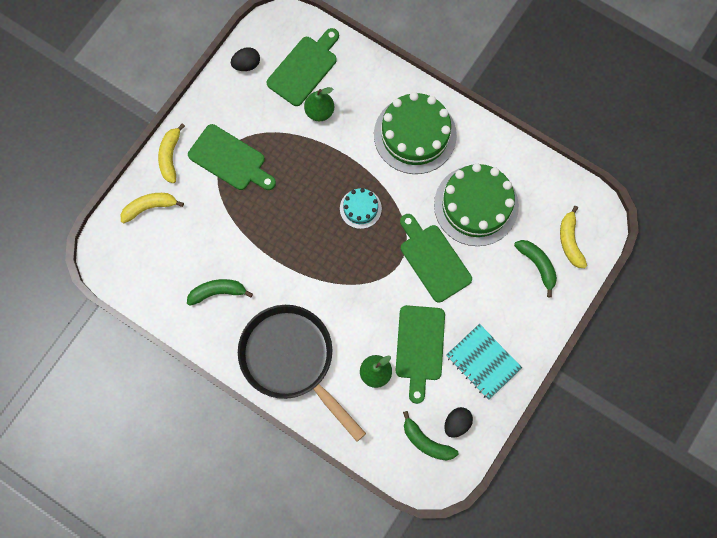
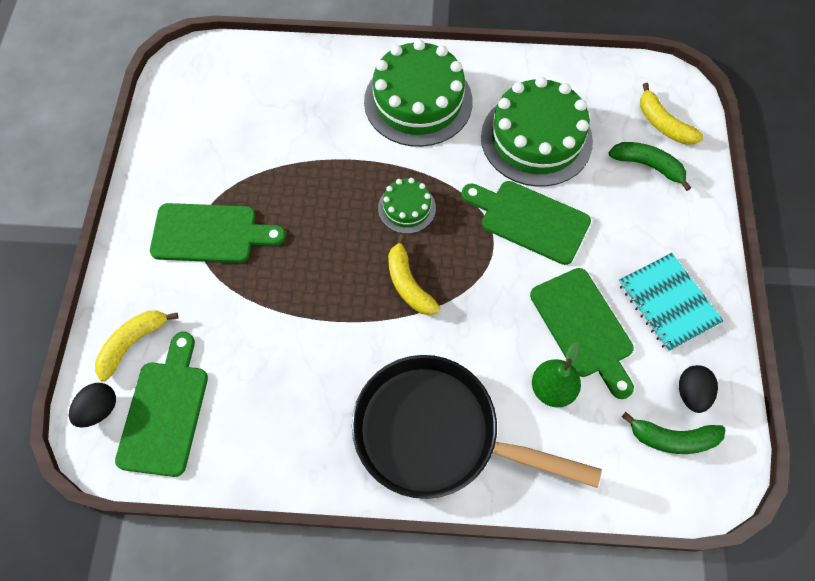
camera: 30 degrees left, 10 degrees down
yellow banana [158,123,185,183] -> yellow banana moved to [388,234,440,315]
green banana [187,279,253,306] -> none
black egg [231,47,260,71] -> black egg moved to [69,383,116,428]
green cutting board [267,28,339,106] -> green cutting board moved to [115,332,208,477]
green pear [304,87,334,121] -> none
turquoise cake [340,188,382,229] -> green cake [378,178,436,234]
turquoise notebook [446,324,522,400] -> turquoise notebook turned 45 degrees clockwise [618,253,724,352]

